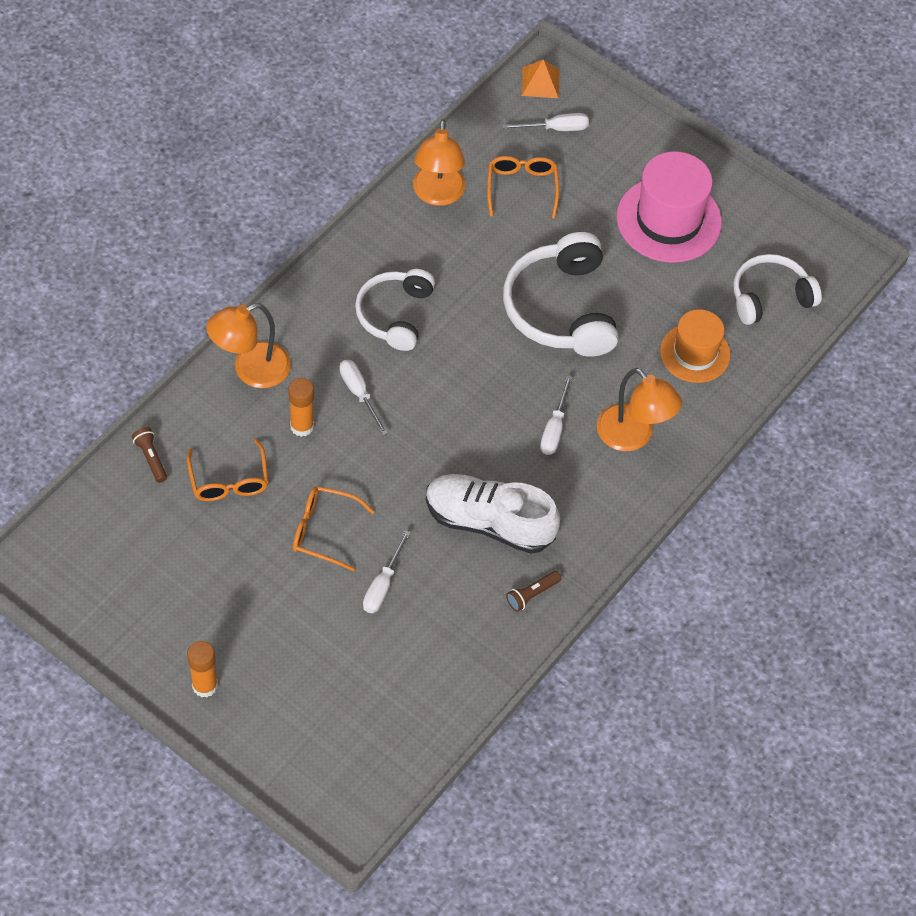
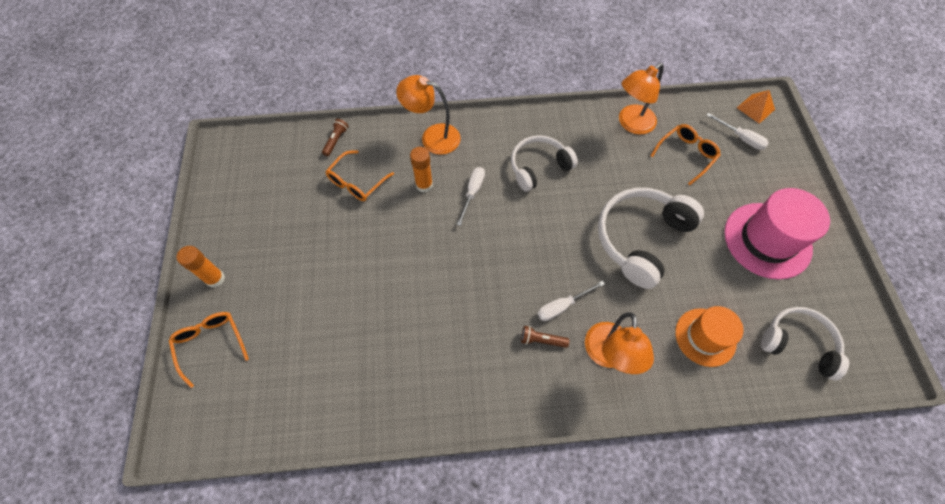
camera: 50 degrees right, 5 degrees up
orange glasses [293,486,375,571] -> orange glasses moved to [169,312,249,388]
white screwdriver [363,530,411,613] -> none
white shoe [426,474,560,554] -> none
brown flashlight [506,571,561,612] -> brown flashlight moved to [521,326,569,348]

